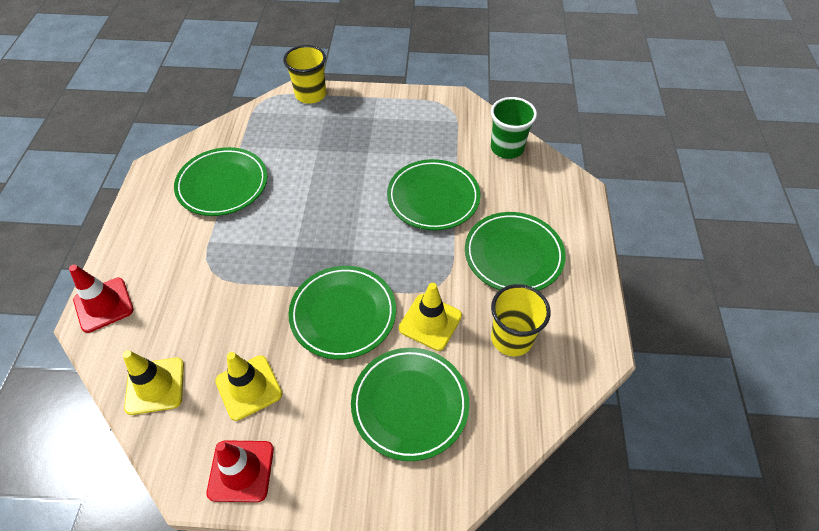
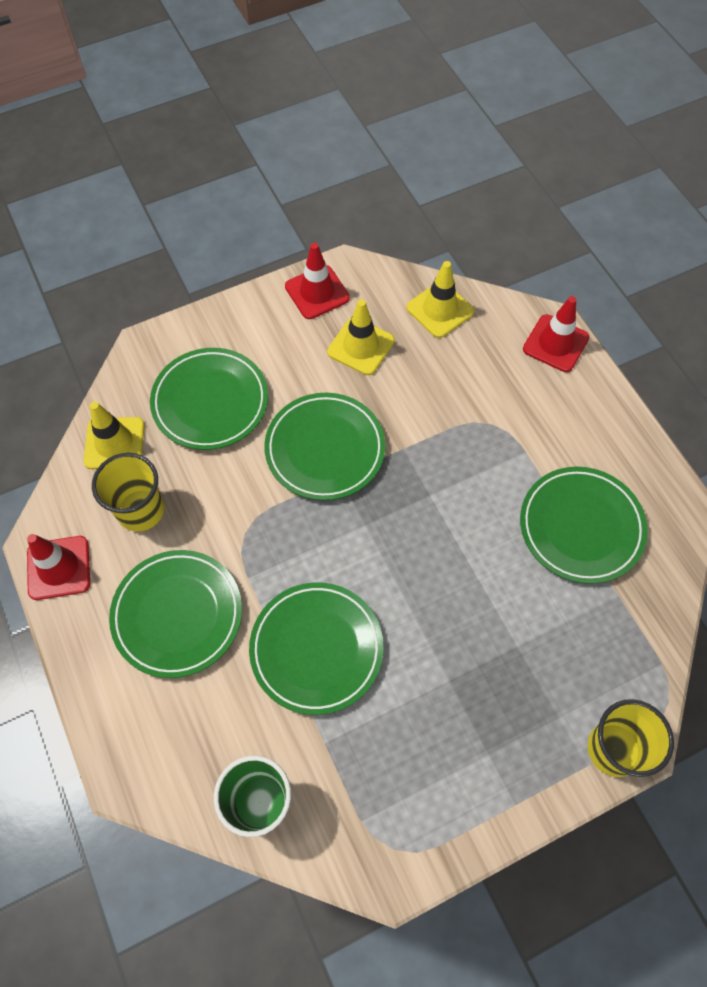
camera: 150 degrees right, 10 degrees up
yellow traffic cone [399,283,462,351] -> yellow traffic cone moved to [83,402,145,469]
none -> red traffic cone [27,534,90,600]

